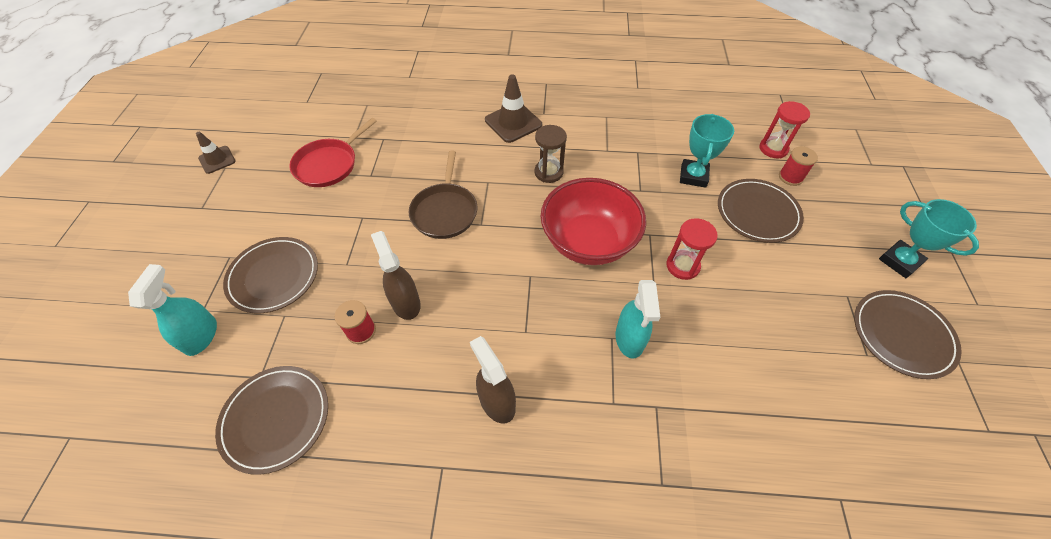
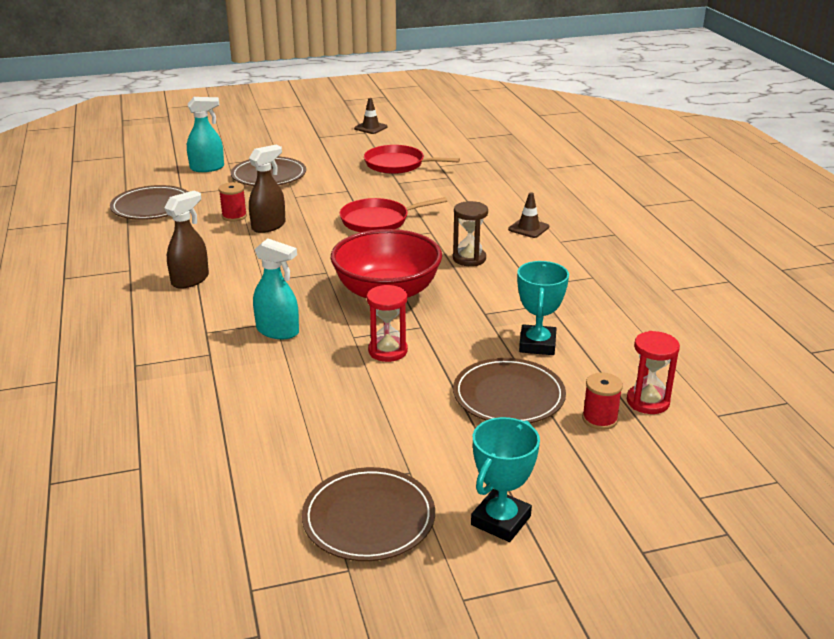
camera: 70 degrees right, 25 degrees down
brown pan [409,151,477,239] -> red pan [339,197,447,232]
brown traffic cone [485,74,542,143] -> brown traffic cone [508,192,549,238], size x0.62
turquoise spray bottle [616,280,660,359] -> turquoise spray bottle turned 135 degrees counterclockwise [253,239,299,339]
turquoise trophy [680,114,734,188] -> turquoise trophy turned 75 degrees counterclockwise [517,261,569,355]

